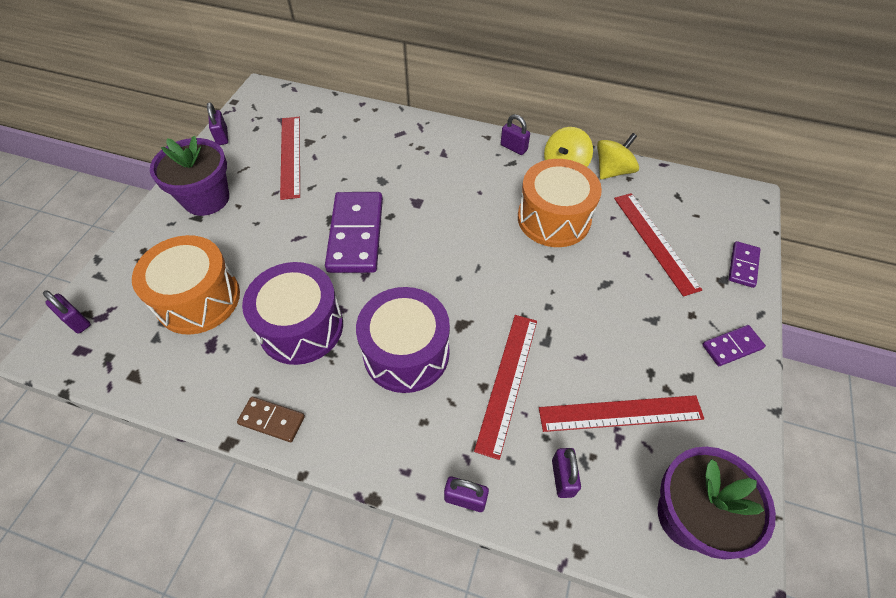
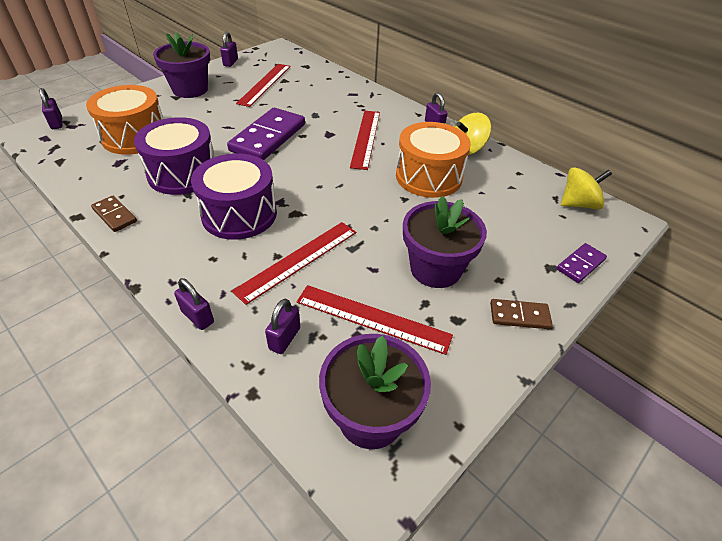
camera: 25 degrees right, 10 degrees down
yellow spinning top [597,133,639,179] -> yellow spinning top moved to [561,167,612,210]
red ruler [614,193,702,297] -> red ruler moved to [350,111,380,170]
purple domino [702,325,766,366] -> brown domino [490,299,553,329]
none -> purple flower pot [403,196,487,288]

